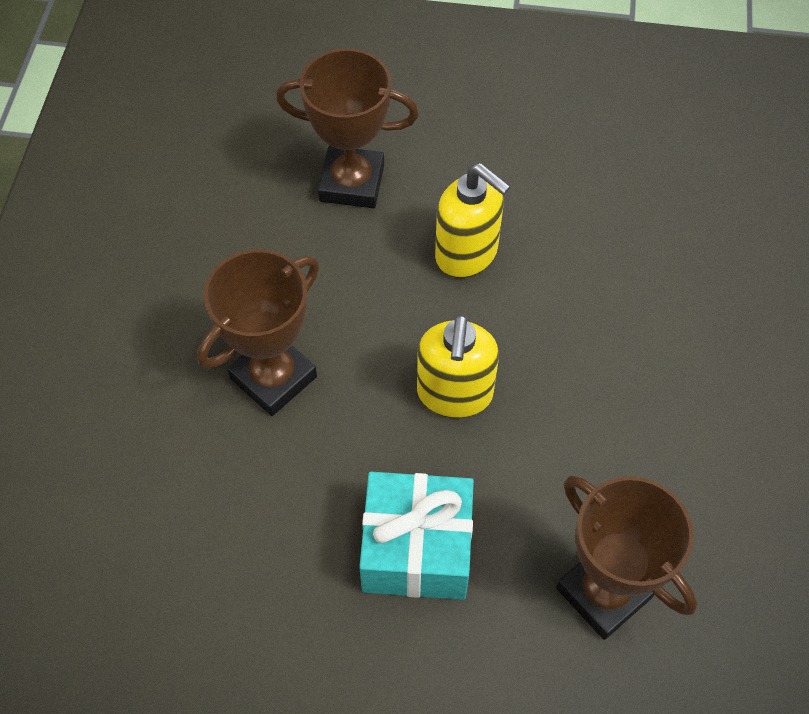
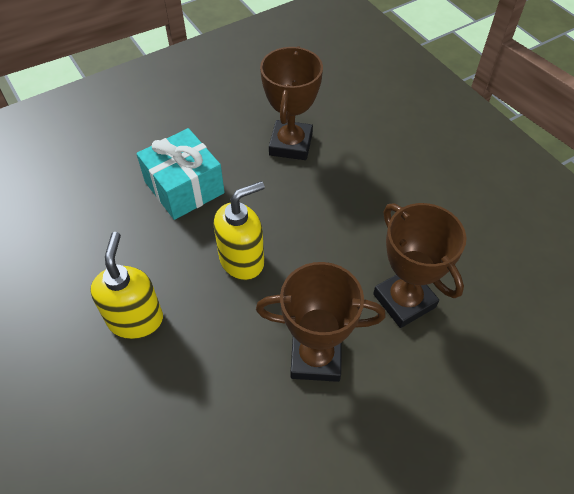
camera: 130 degrees left, 5 degrees down
brown trophy [276,48,419,208] -> brown trophy moved to [373,203,466,328]
turquoise gift [359,472,474,600] -> turquoise gift moved to [136,128,225,220]

